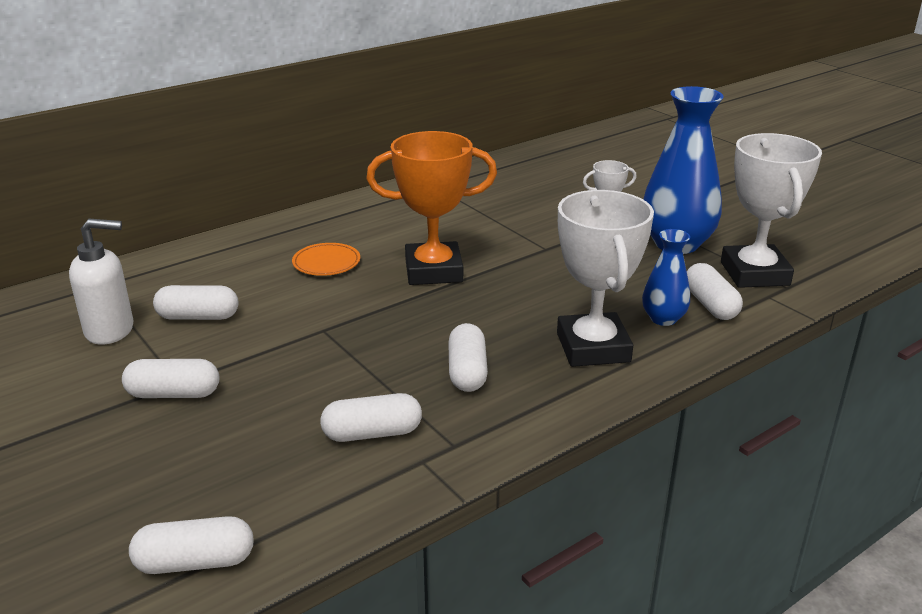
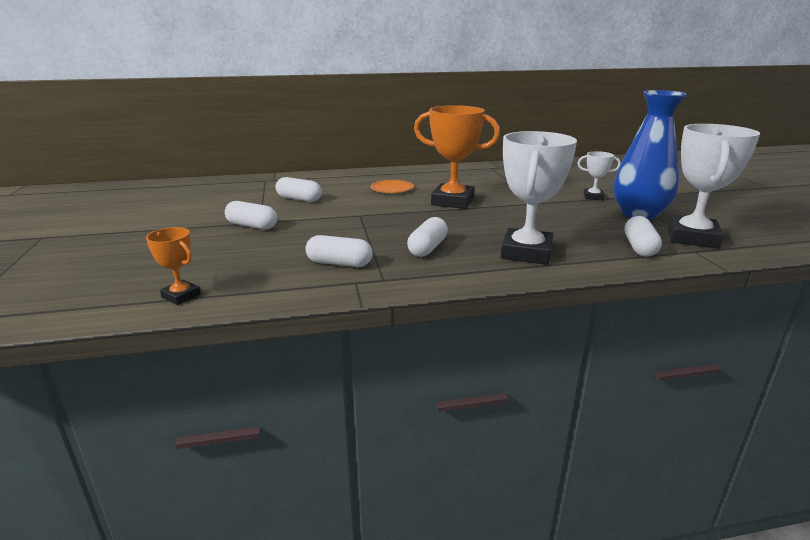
camera: 25 degrees right, 5 degrees down
white soap dispenser [69,219,134,345] -> none
white capsule [129,516,254,574] -> orange trophy [146,227,201,305]
blue vase [642,229,690,326] -> none

